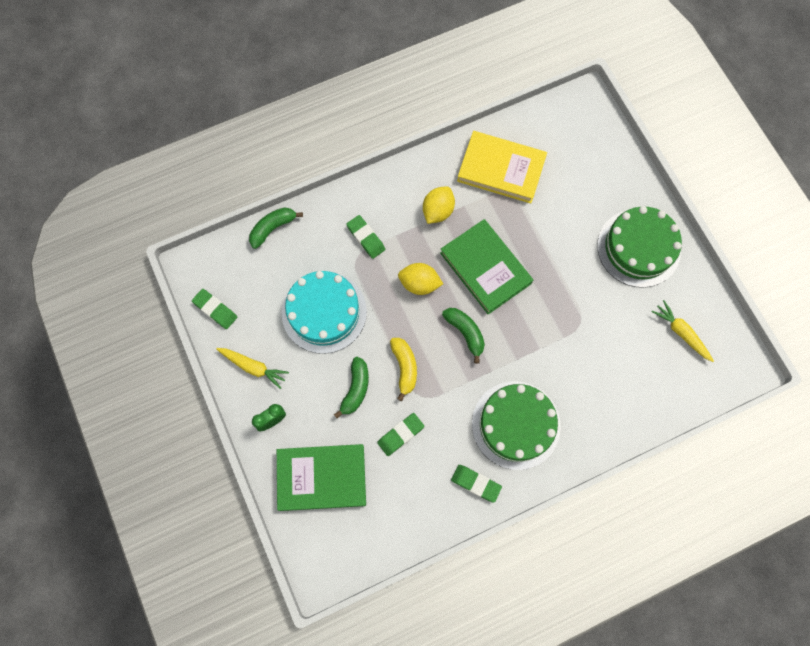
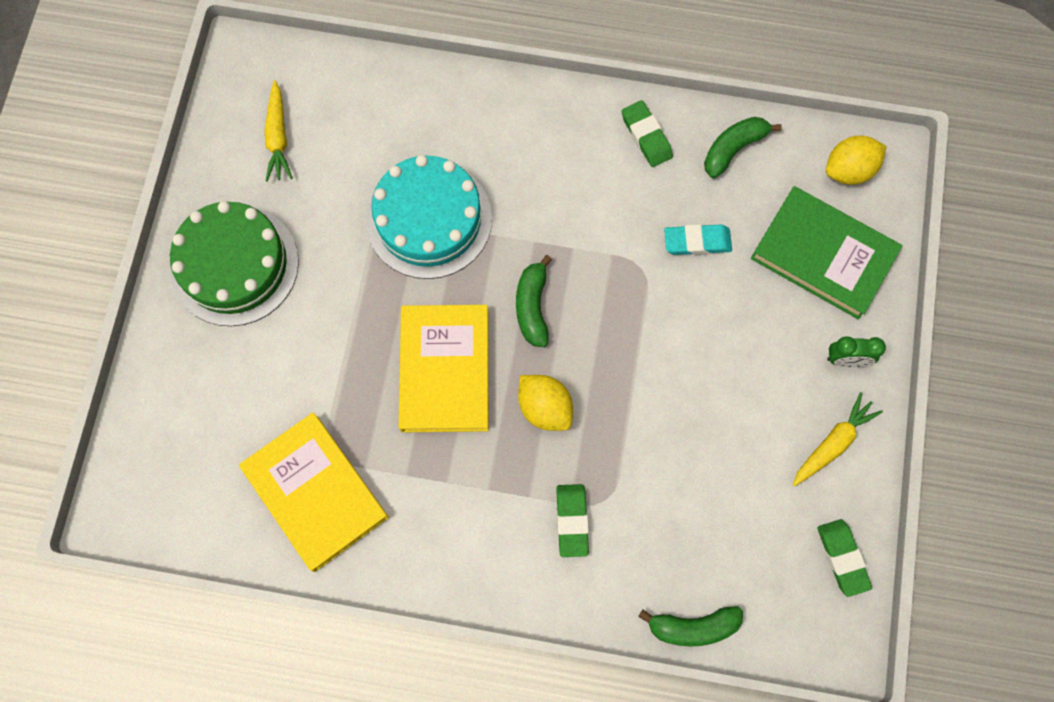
camera: 145 degrees left, 0 degrees up
yellow carrot [216,348,289,389] -> yellow carrot turned 75 degrees clockwise [793,392,883,486]
turquoise cake [282,271,367,354] -> turquoise cake moved to [366,155,492,279]
green banana [334,357,369,418] -> green banana moved to [704,117,782,178]
green eraser [377,413,424,456] -> turquoise eraser [664,224,732,255]
yellow banana [390,338,417,401] -> none
yellow lemon [423,186,455,224] -> yellow lemon moved to [826,136,886,185]
green book [440,219,533,314] -> yellow book [399,305,489,432]
green cake [472,381,561,470] -> none

